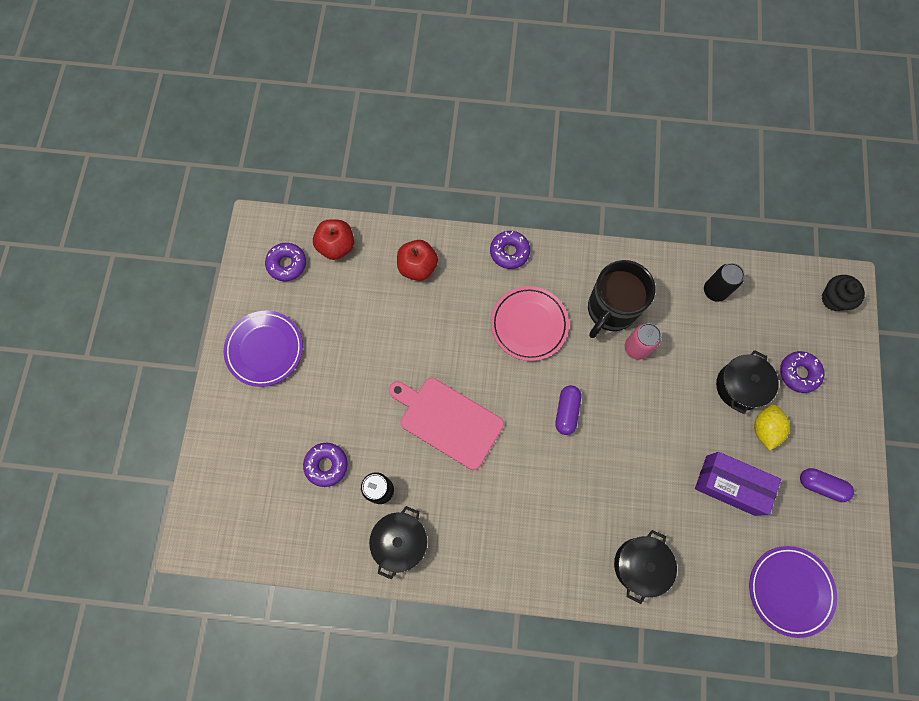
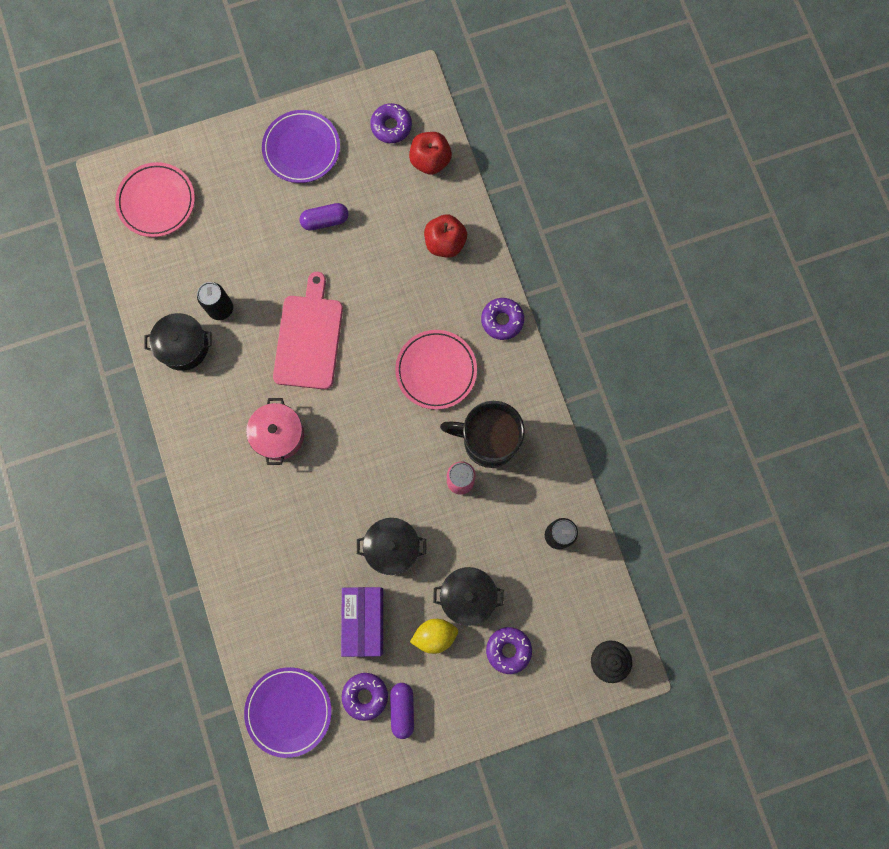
camera: 65 degrees right, 5 degrees up
purple donut [303,443,348,487] -> purple donut moved to [342,673,388,721]
purple capsule [556,385,581,435] -> purple capsule moved to [299,203,349,231]
black pot [614,530,677,604] -> black pot moved to [357,518,426,575]
none -> pink plate [115,162,195,237]
none -> pink pot [246,398,304,465]

